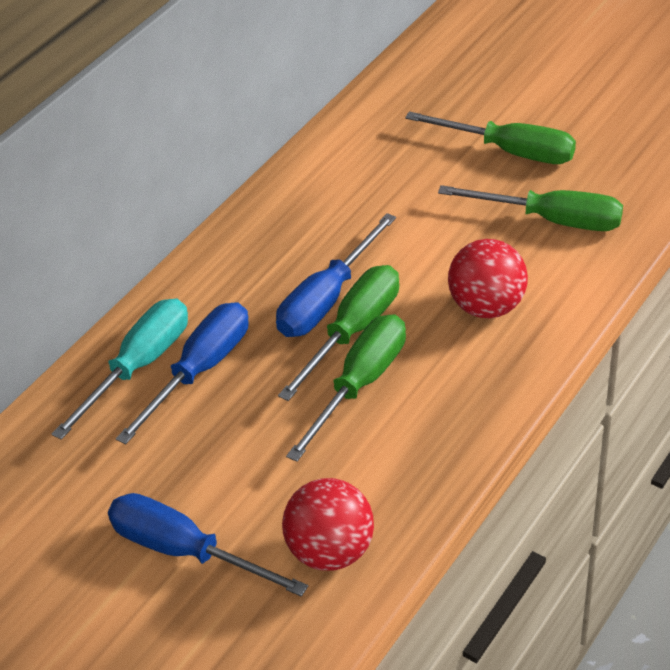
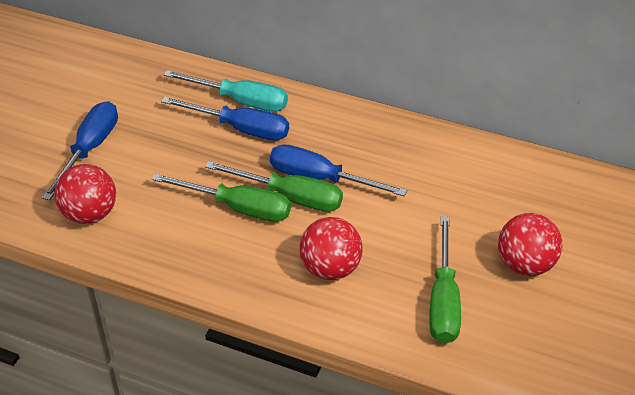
camera: 75 degrees right, 0 degrees up
green screwdriver [405,111,576,164] -> red ball [498,213,562,276]

